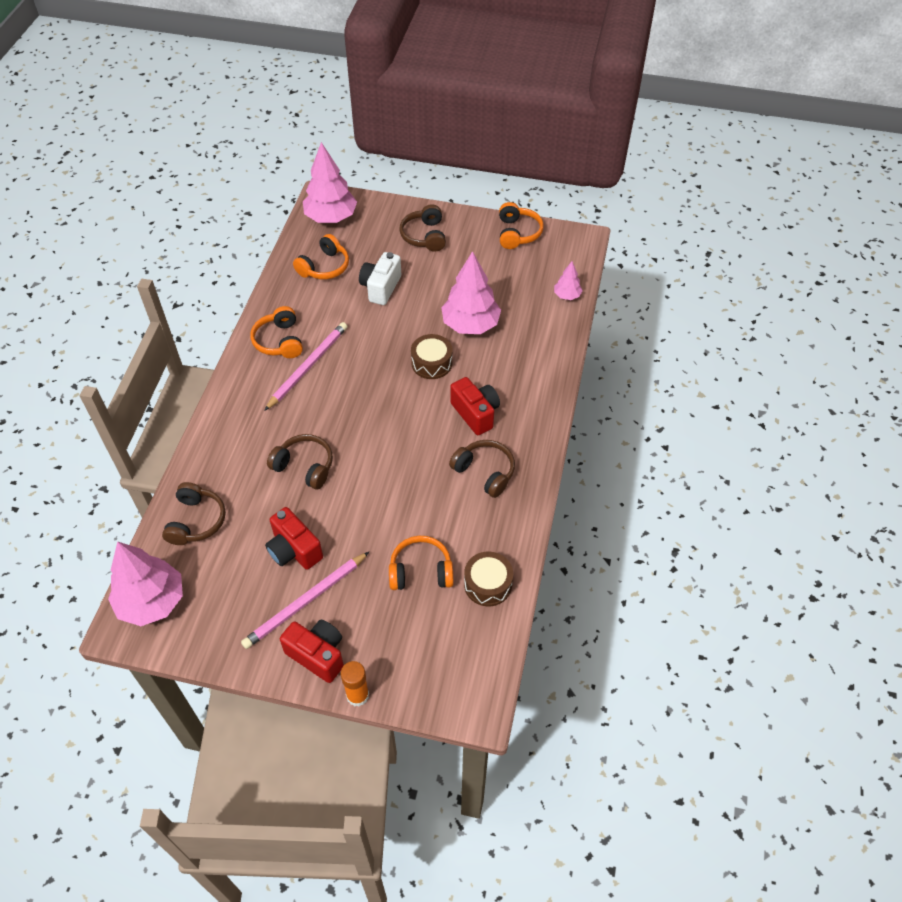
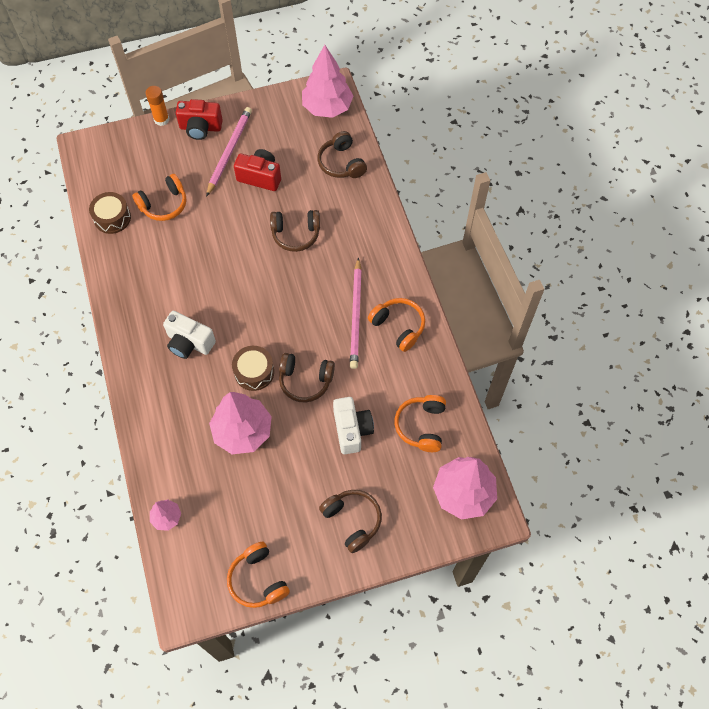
camera: 150 degrees right, 10 degrees up
brown headphones [449,440,515,498] -> brown headphones moved to [279,353,335,402]
red camera [450,377,500,435] -> white camera [163,311,216,359]

